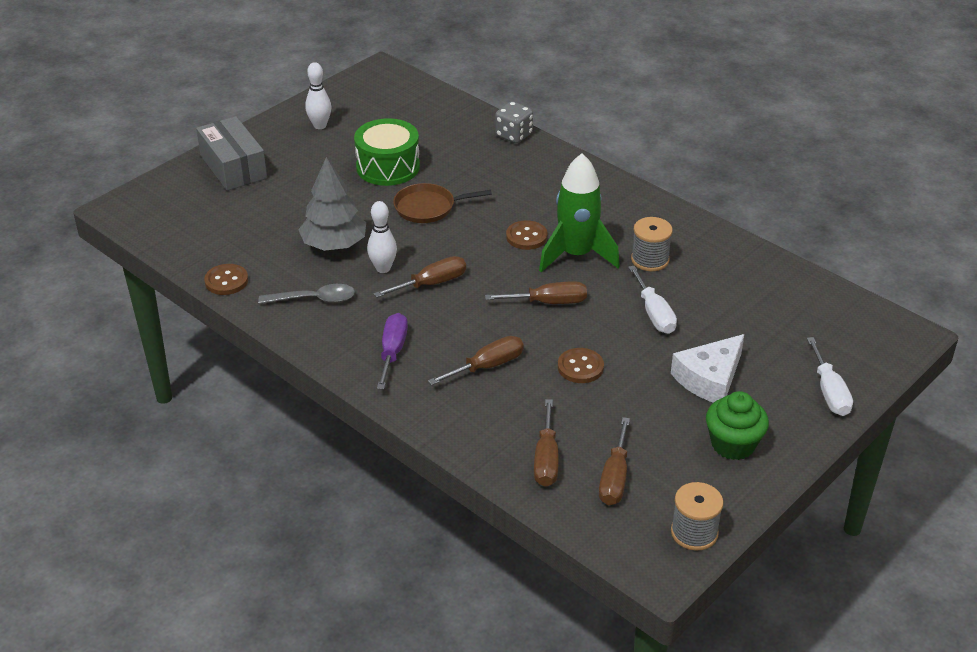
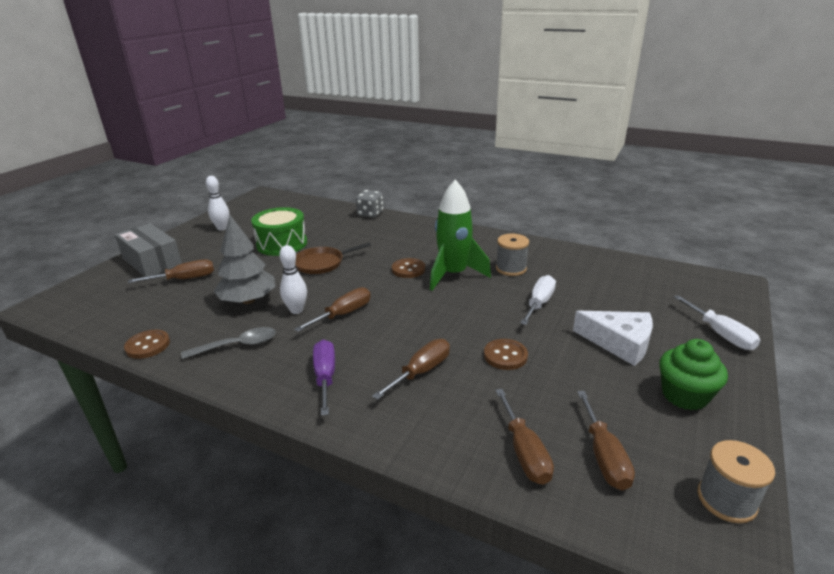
camera: 15 degrees left, 10 degrees down
brown screwdriver [485,281,587,304] -> brown screwdriver moved to [128,259,214,283]
white screwdriver [628,265,677,334] -> white screwdriver turned 120 degrees counterclockwise [520,275,556,325]
white cheese [671,334,744,403] -> white cheese turned 90 degrees counterclockwise [573,311,653,366]

